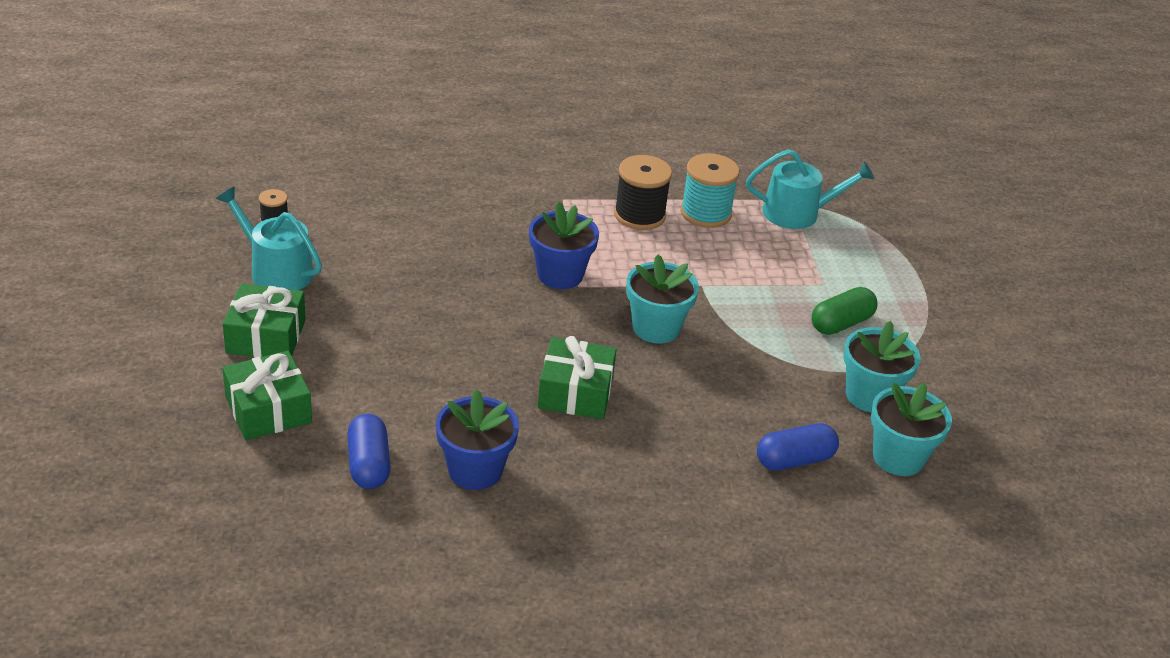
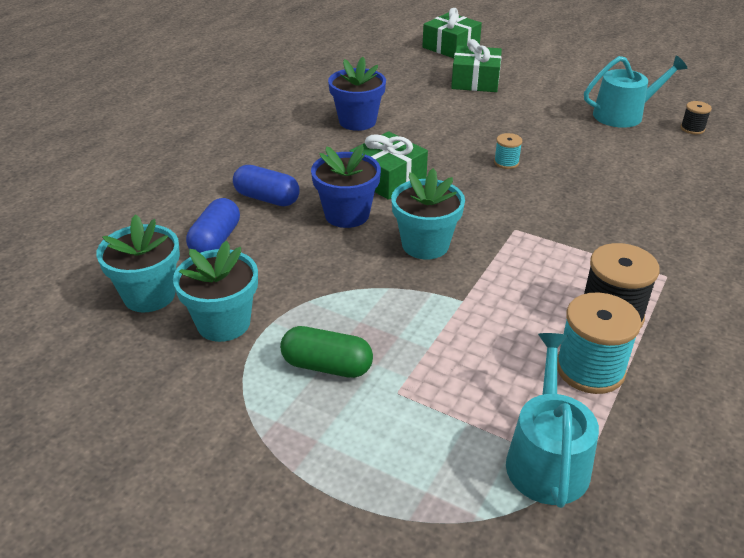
camera: 130 degrees right, 0 degrees up
green gift [223,283,306,357] -> green gift moved to [422,8,482,58]
blue capsule [347,414,391,489] -> blue capsule moved to [233,165,300,206]
blue flower pot [529,202,599,289] -> blue flower pot moved to [311,144,381,228]
turquoise watering can [746,149,874,229] -> turquoise watering can turned 150 degrees clockwise [506,333,599,508]
green capsule [812,287,878,335] -> green capsule turned 75 degrees counterclockwise [280,326,373,378]
none -> turquoise spool [494,133,522,169]

